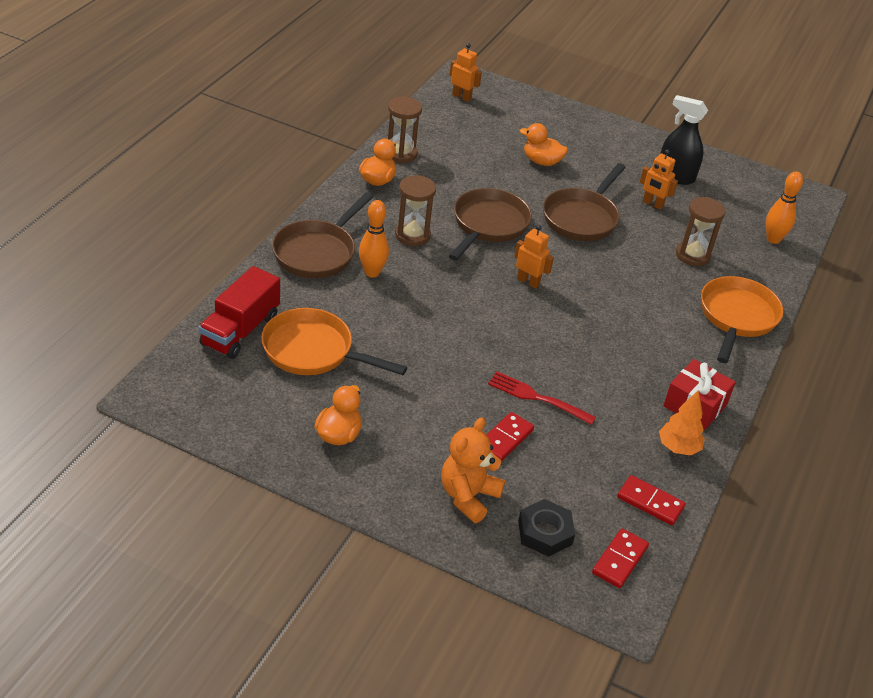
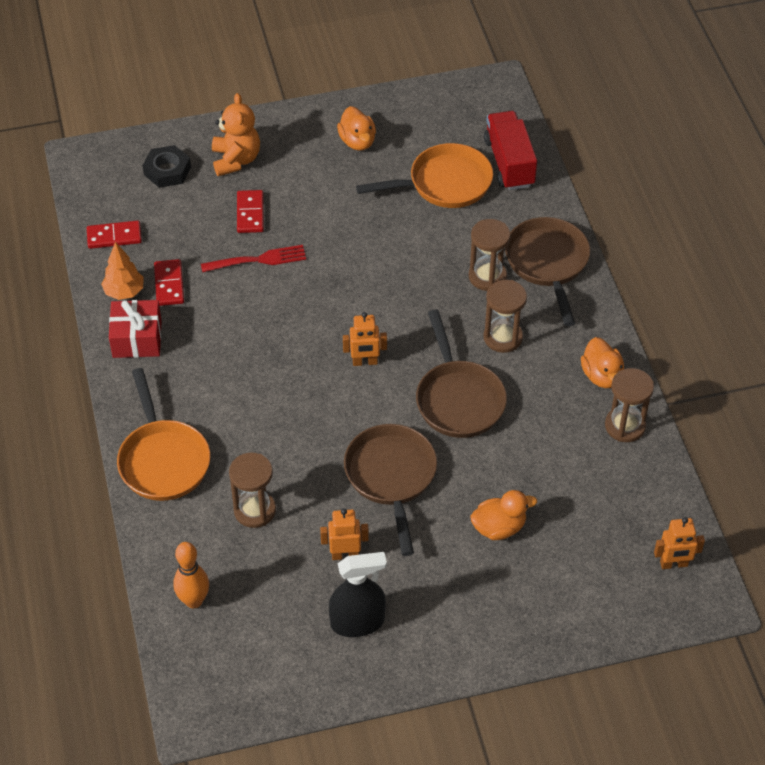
camera: 145 degrees right, 10 degrees up
orange bowling pin [359,200,389,278] -> brown hourglass [469,219,511,291]
red domino [592,528,649,588] -> red domino moved to [154,259,184,306]

